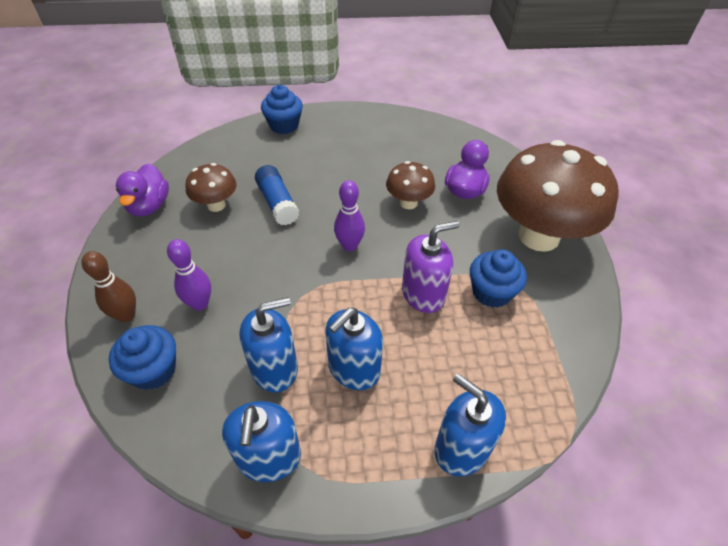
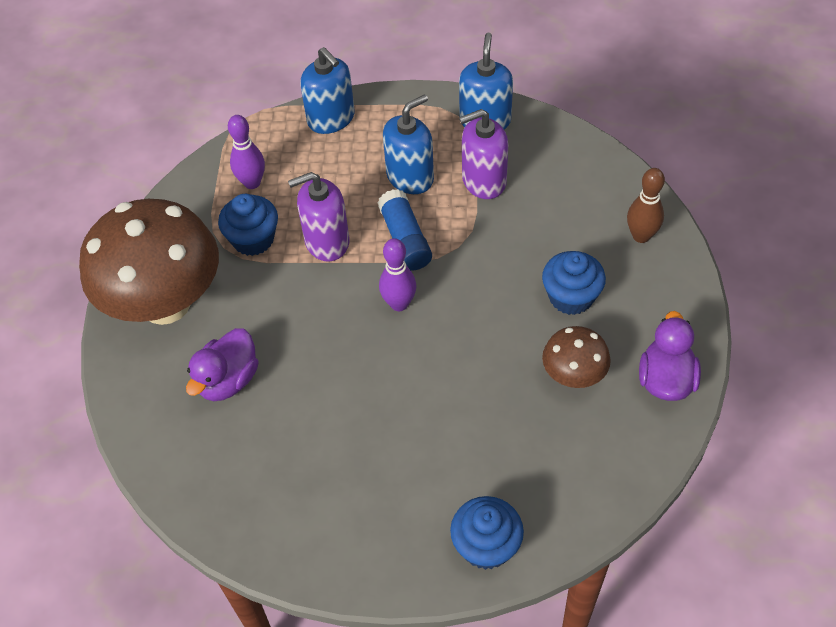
camera: 170 degrees left, 5 degrees up
blue cupcake [109,325,176,390] -> blue cupcake moved to [542,251,606,315]
purple bowling pin [167,239,211,311] -> purple bowling pin moved to [228,115,265,189]
blue soap dispenser [240,297,298,392] -> purple soap dispenser [459,109,508,199]
blue glue stick [255,165,299,225] -> blue glue stick moved to [377,189,432,271]
brown mushroom [386,161,435,209] -> none

